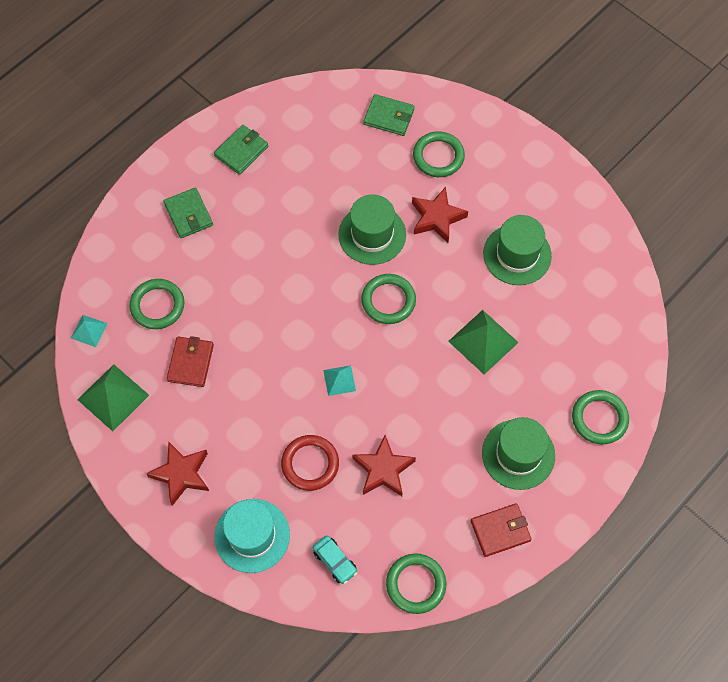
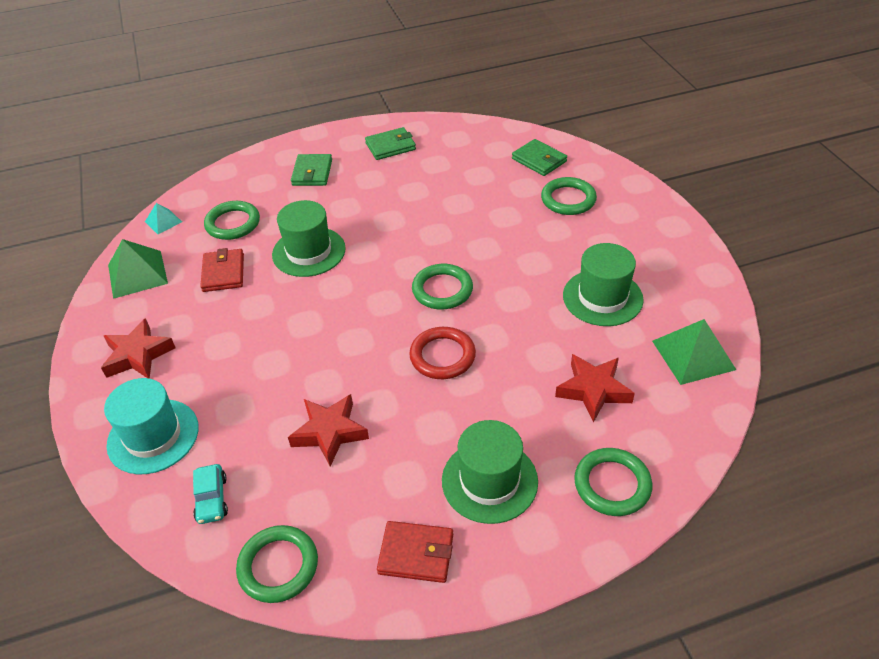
camera: 30 degrees right, 20 degrees down
red wallet [167,336,214,387] -> red wallet turned 45 degrees counterclockwise [200,248,244,292]
red ring [281,435,339,491] -> red ring moved to [409,327,476,379]
turquoise pyramid [323,365,356,396] -> none
green hat [338,194,406,265] -> green hat moved to [272,200,346,277]
red star [412,187,468,243] -> red star moved to [555,354,635,423]
green pyramid [448,310,519,374] -> green pyramid moved to [652,319,736,385]

